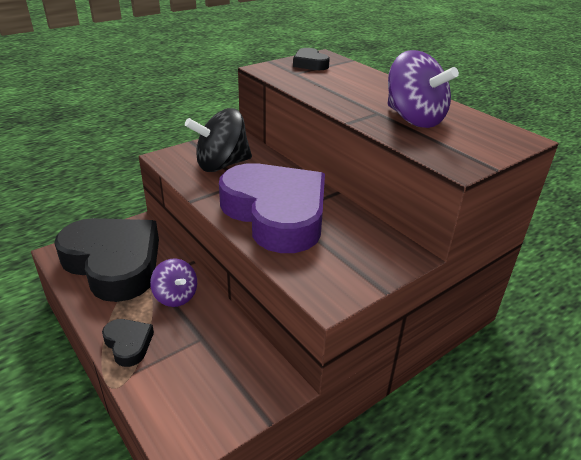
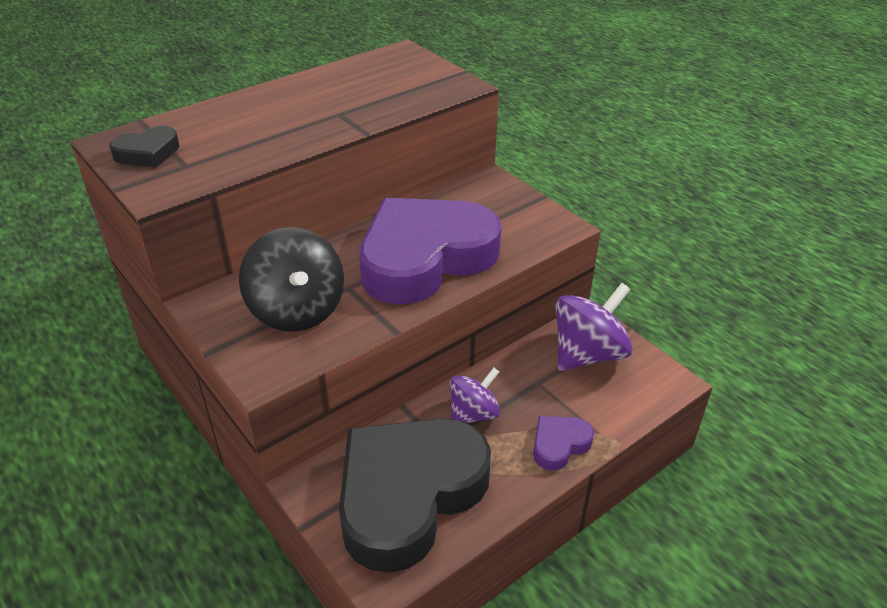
camera: 90 degrees left, 5 degrees up
black heart [102,319,154,367] -> purple heart [533,416,594,471]
purple spinning top [388,50,459,128] -> purple spinning top moved to [555,283,632,371]

